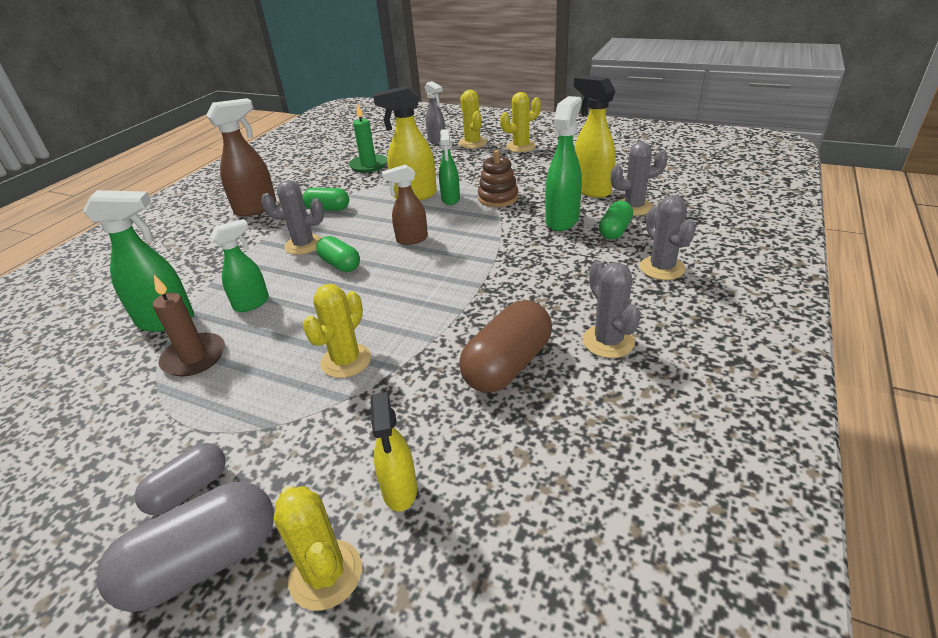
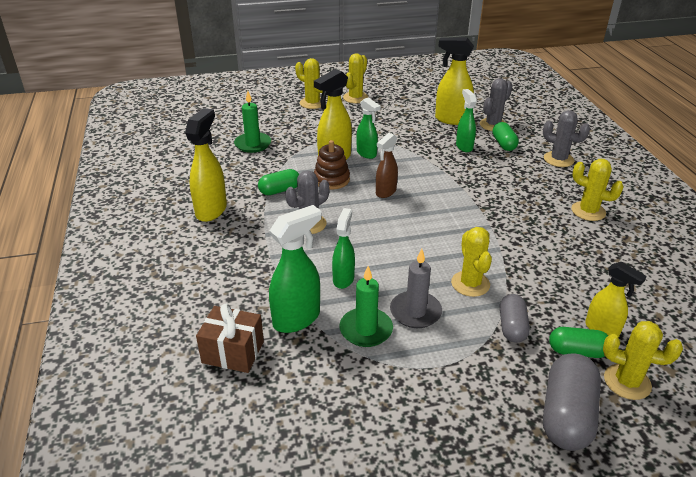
camera: 40 degrees left, 0 degrees up
grey capsule [135,443,226,515] -> grey capsule moved to [500,294,530,343]
brown candle [153,275,225,377] -> green candle [339,266,393,347]
brown spray bottle [206,98,277,217] -> yellow spray bottle [185,108,227,222]
green capsule [316,236,360,272] -> green capsule moved to [549,327,608,358]
grey spray bottle [425,81,445,145] -> none
brown capsule [459,300,552,393] -> none
brown stacking toy [478,150,518,207] -> brown stacking toy moved to [314,140,350,190]
green spray bottle [545,96,582,231] -> green spray bottle [456,89,477,152], size x0.65
grey cactus [583,261,641,358] -> yellow cactus [571,159,624,221]
none -> brown gift [196,304,264,373]
none -> grey candle [390,249,442,328]

